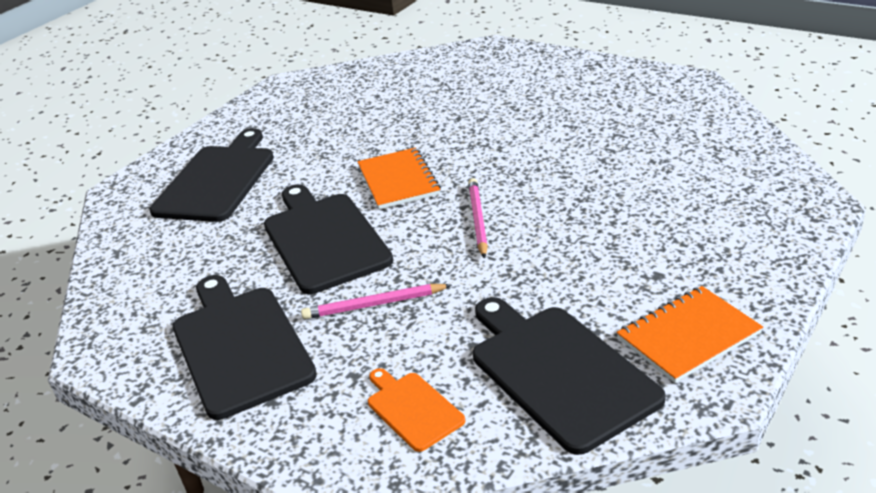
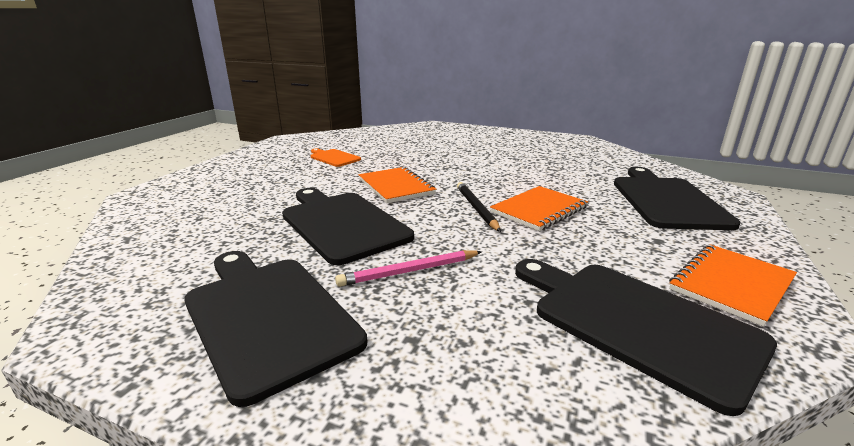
camera: 15 degrees left, 10 degrees down
black cutting board [149,128,274,222] -> black cutting board moved to [614,167,741,230]
orange cutting board [368,368,465,452] -> orange cutting board moved to [311,148,361,167]
pink pencil [468,178,488,259] -> black pencil [457,182,501,232]
none -> orange notebook [490,186,588,231]

